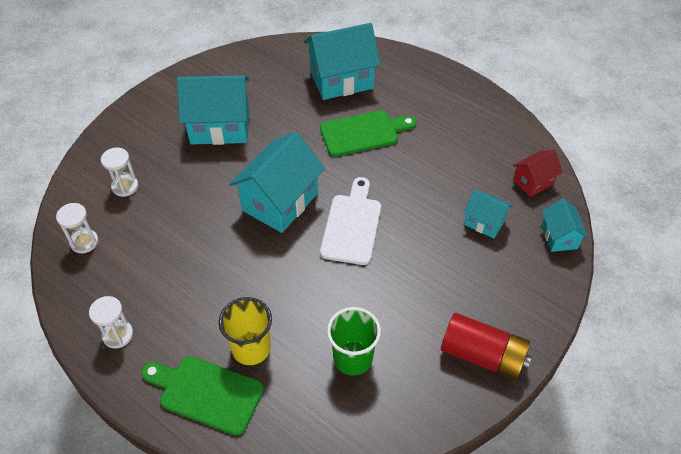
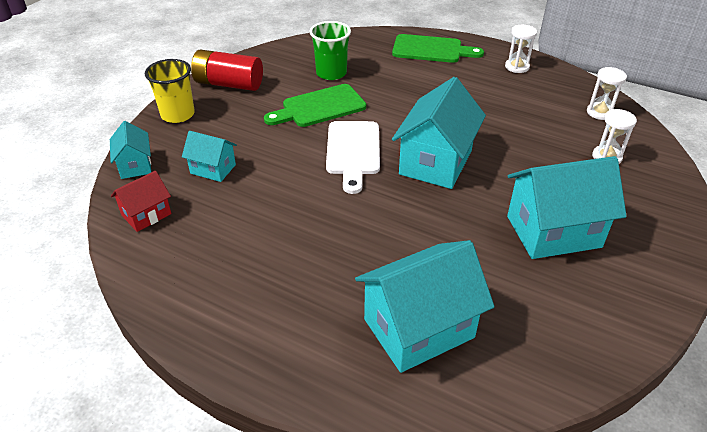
camera: 170 degrees right, 10 degrees down
yellow cup [218,297,272,365] -> yellow cup moved to [145,59,195,123]
green cutting board [320,110,417,157] -> green cutting board moved to [264,84,366,127]

